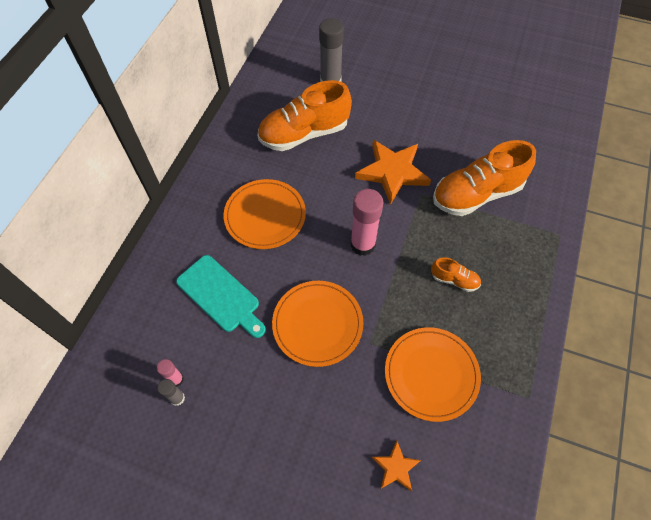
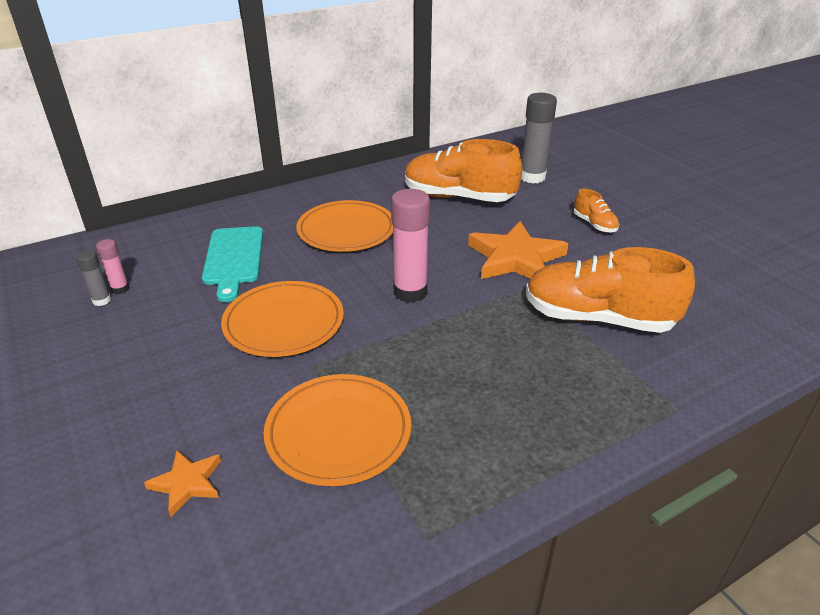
camera: 40 degrees right, 25 degrees down
orange shoe [431,257,481,292] -> orange shoe moved to [574,189,619,233]

